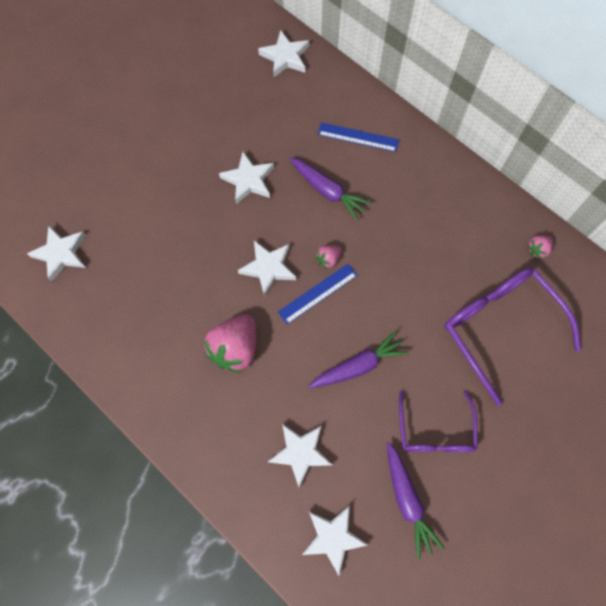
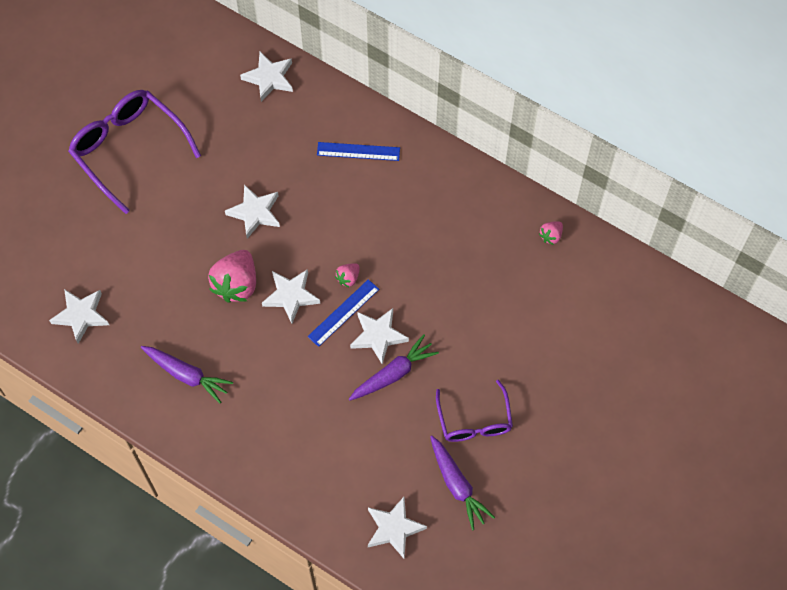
camera: 10 degrees left, 5 degrees down
pink strawberry [204,315,256,373] -> pink strawberry moved to [208,250,256,303]
white star [268,424,333,487] -> white star moved to [350,308,409,364]
purple carrot [289,157,372,221] -> purple carrot moved to [141,346,233,403]
purple glasses [444,267,581,406] -> purple glasses moved to [68,90,201,214]

